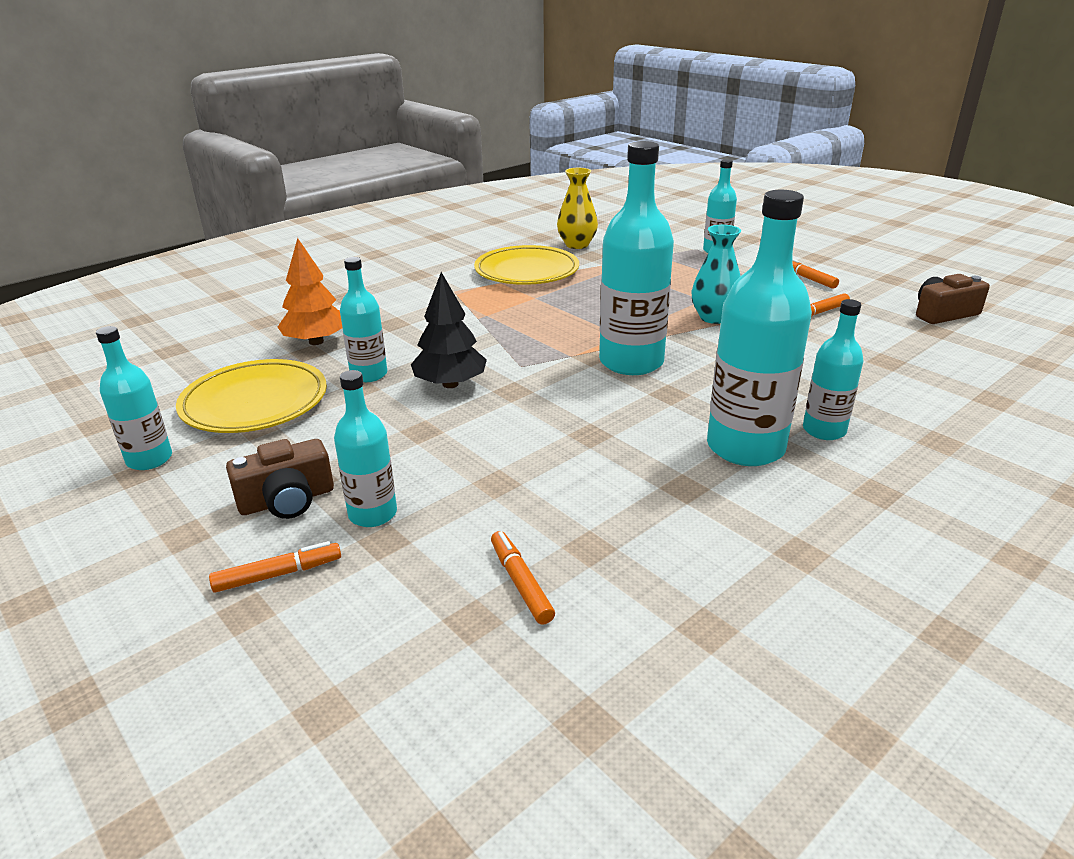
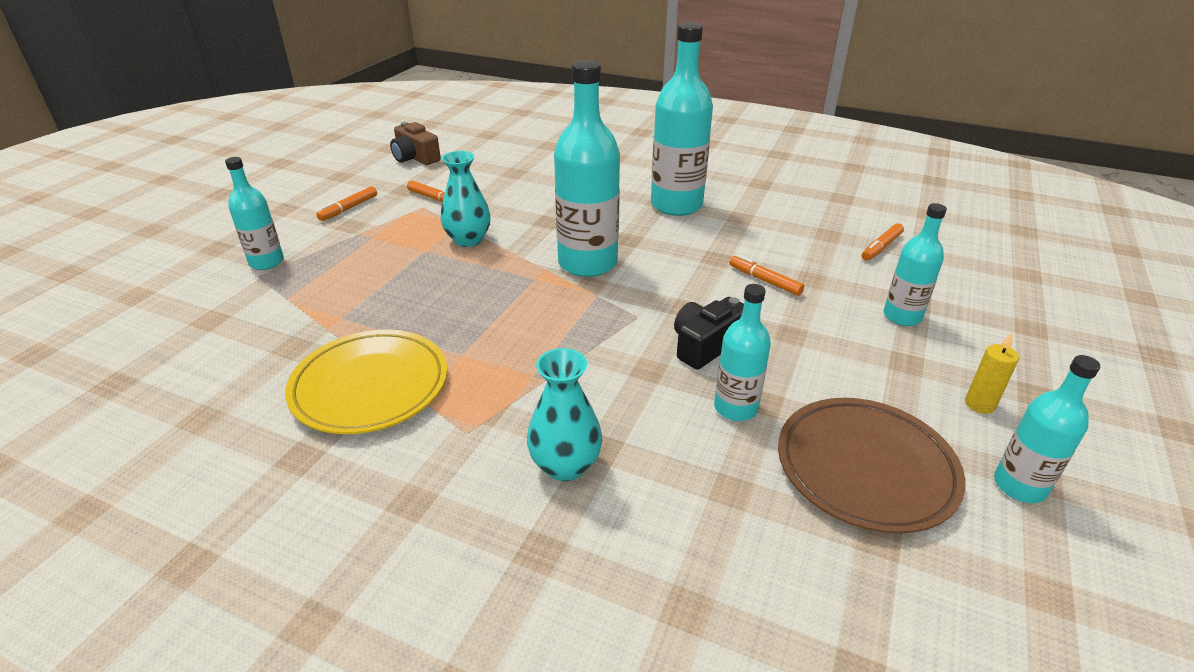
camera: 115 degrees left, 5 degrees up
yellow plate [176,359,327,433] -> brown plate [778,398,966,534]
orange marker [209,541,341,593] -> orange marker moved to [729,254,804,296]
brown camera [226,439,334,519] -> none
orange tree [278,238,342,345] -> none
black tree [411,272,487,388] -> black camera [674,297,744,370]
yellow vase [557,168,598,249] -> none
turquoise bottle [803,299,863,440] -> none
none -> turquoise vase [527,348,602,481]
none -> yellow candle [965,333,1019,414]

